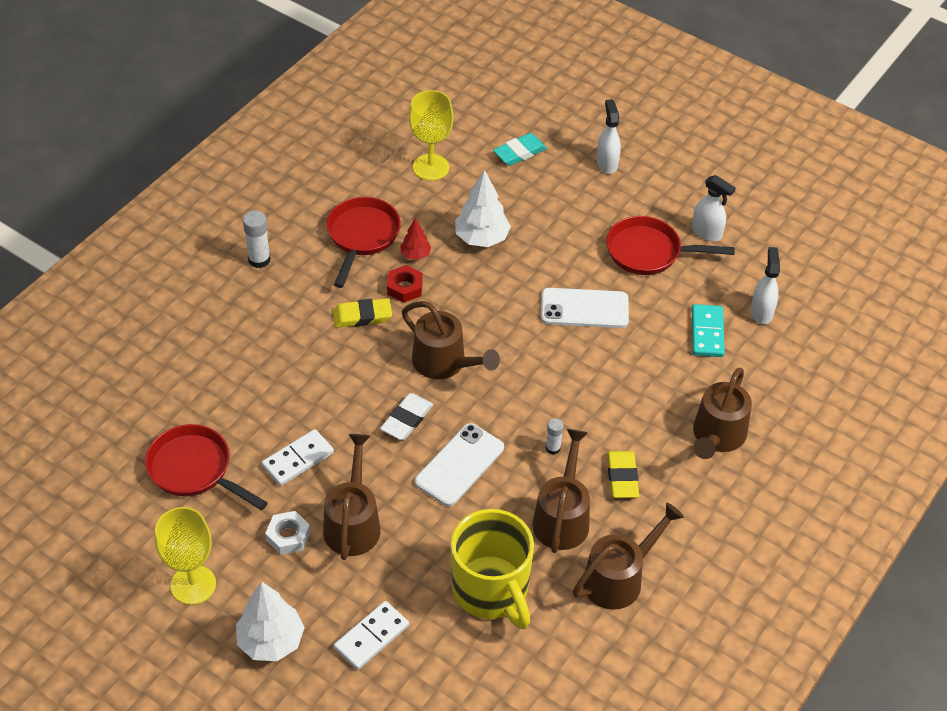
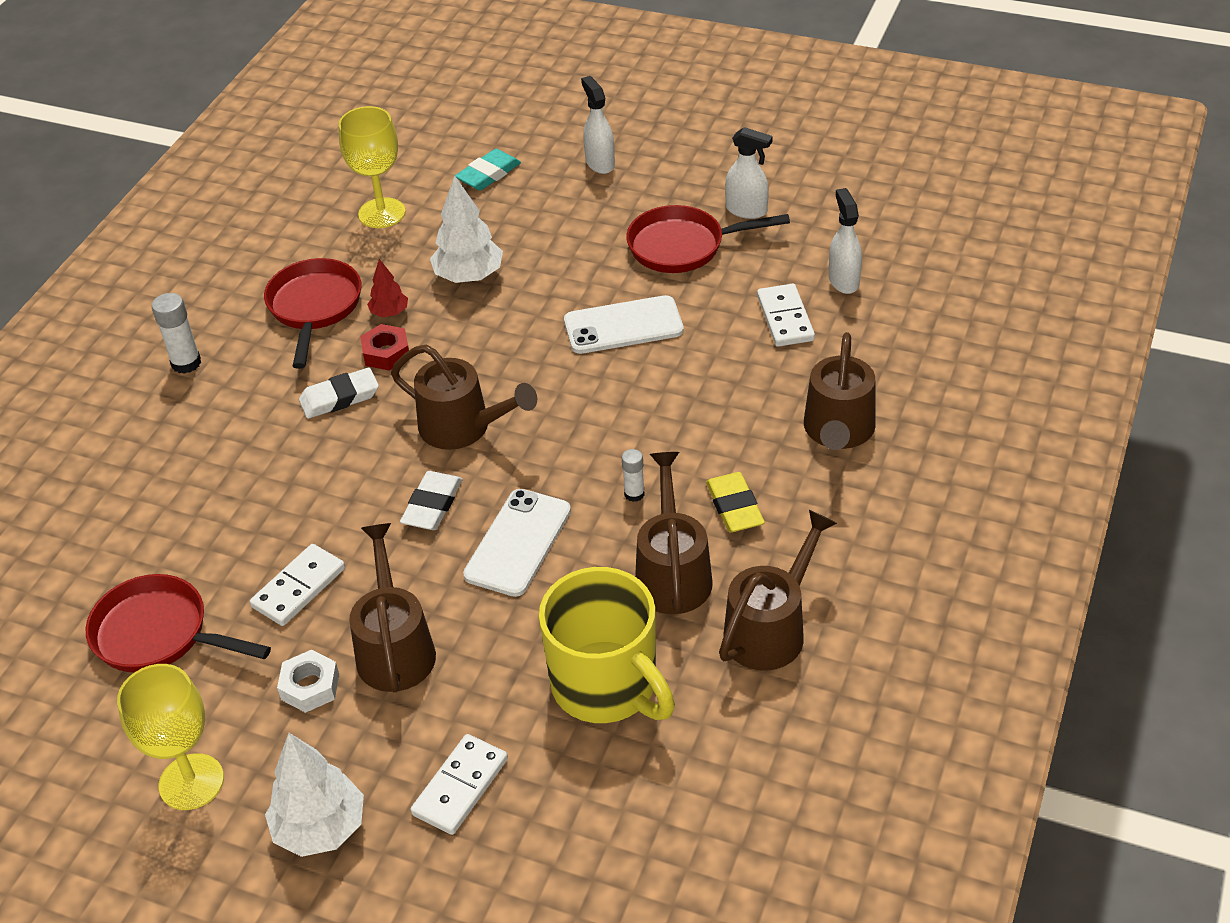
camera: 10 degrees left, 5 degrees down
yellow eraser [333,298,392,328] -> white eraser [299,368,379,419]
turquoise domino [692,304,725,357] -> white domino [757,284,815,347]

